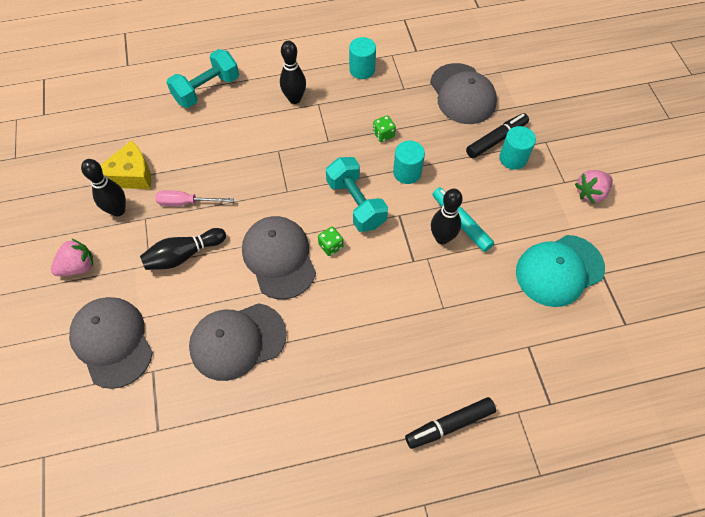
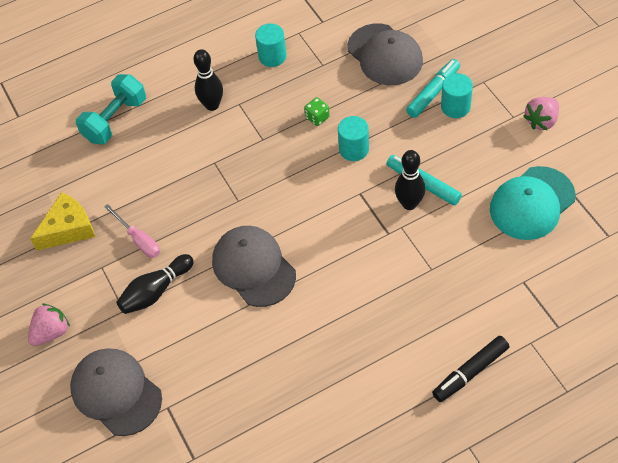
camera: 10 degrees left, 5 degrees down
black bowling pin [81,159,126,216] -> none
pink screwdriver [155,190,234,206] -> pink screwdriver turned 120 degrees counterclockwise [104,204,160,258]
grey cap [189,303,287,381] -> none
green dice [318,227,343,256] -> none
turquoise dumbbell [326,157,388,232] -> none
black marker [466,113,529,158] -> turquoise marker [406,59,460,118]

